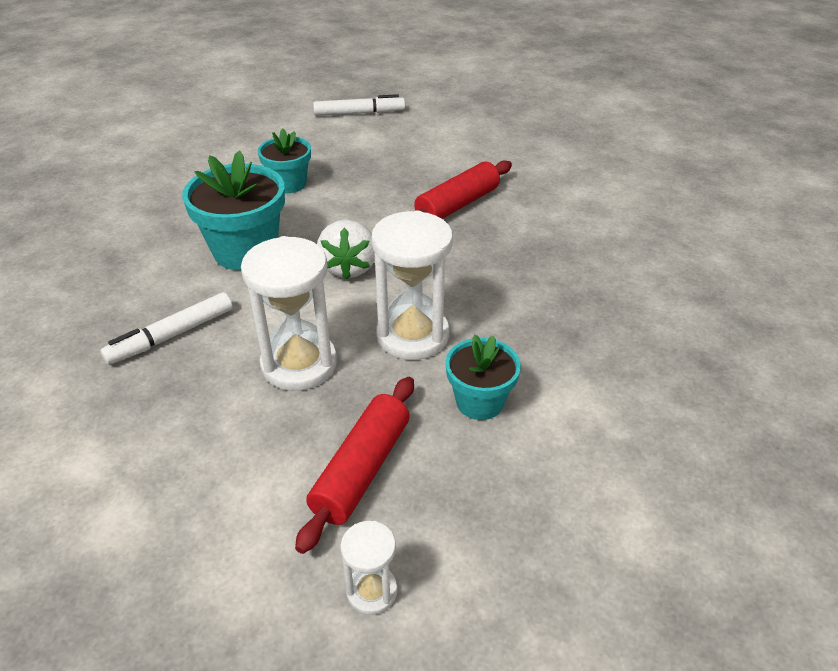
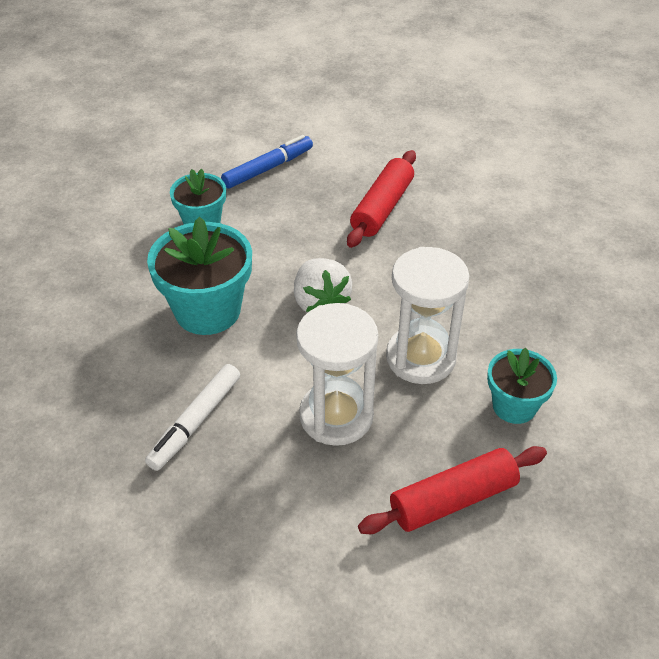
camera: 20 degrees left, 5 degrees up
red rolling pin [295,377,414,554] -> red rolling pin turned 60 degrees clockwise [358,446,547,534]
white marker [313,94,405,116] -> none
white hourglass [340,521,398,615] -> none
none -> blue marker [221,135,313,188]

